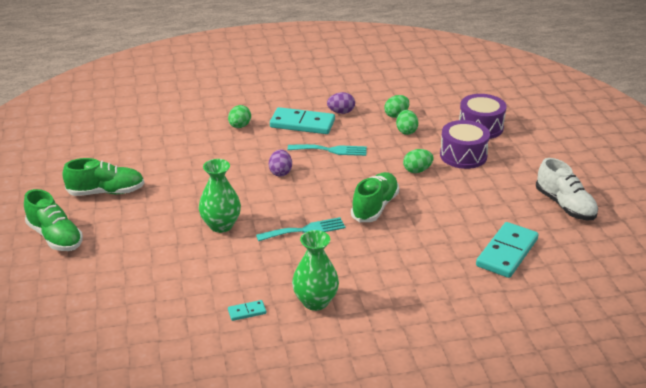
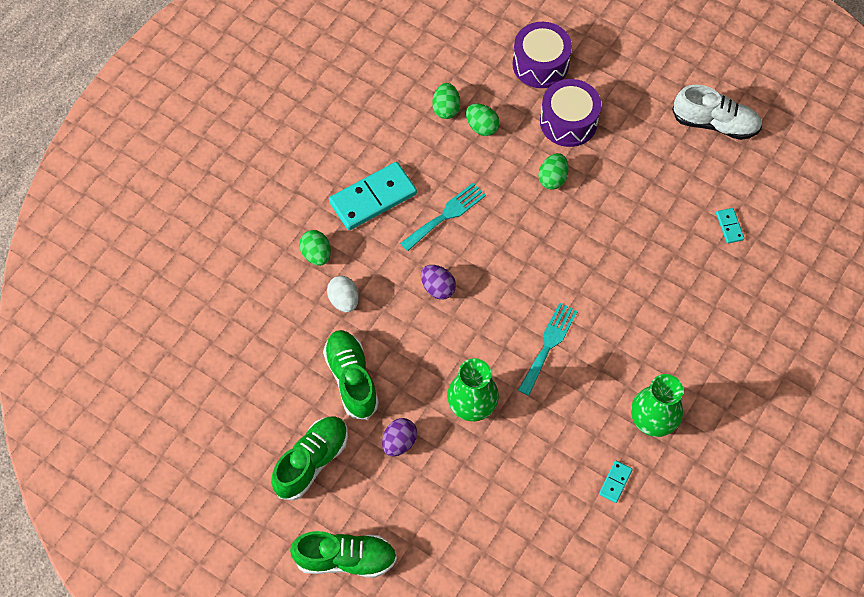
camera: 45 degrees left, 30 degrees up
purple egg [327,92,355,114] -> purple egg moved to [382,418,417,456]
green shoe [351,172,399,222] -> green shoe moved to [323,330,379,420]
turquoise domino [476,222,539,278] -> turquoise domino [716,208,744,244], size x0.44
none -> white egg [327,276,359,312]

